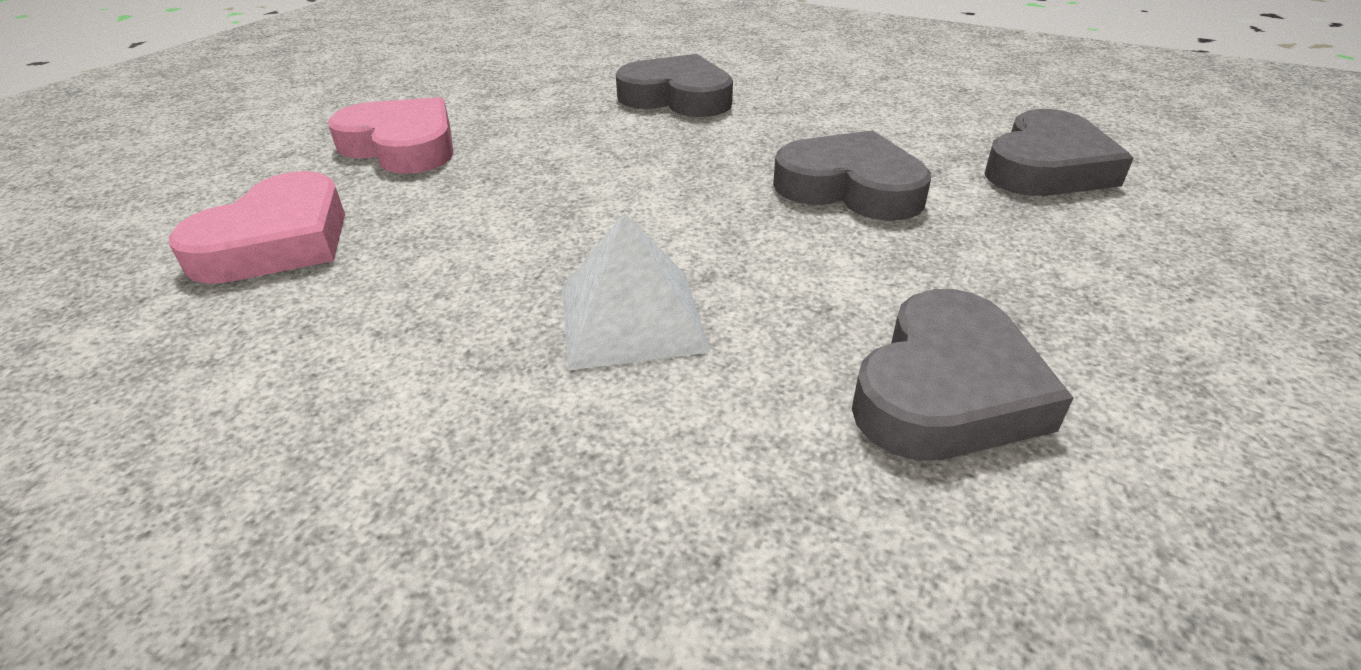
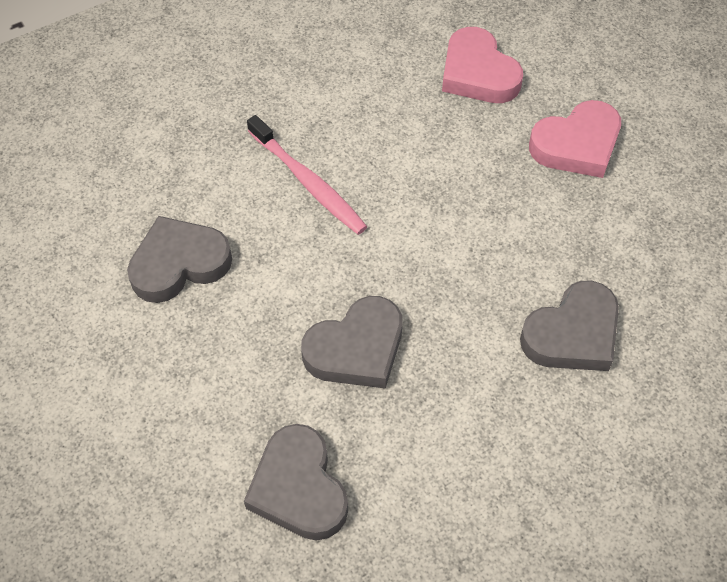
camera: 120 degrees right, 20 degrees up
white pyramid [562,213,710,370] -> pink toothbrush [247,115,367,235]
grey heart [852,289,1074,461] -> grey heart turned 90 degrees clockwise [127,216,232,303]

